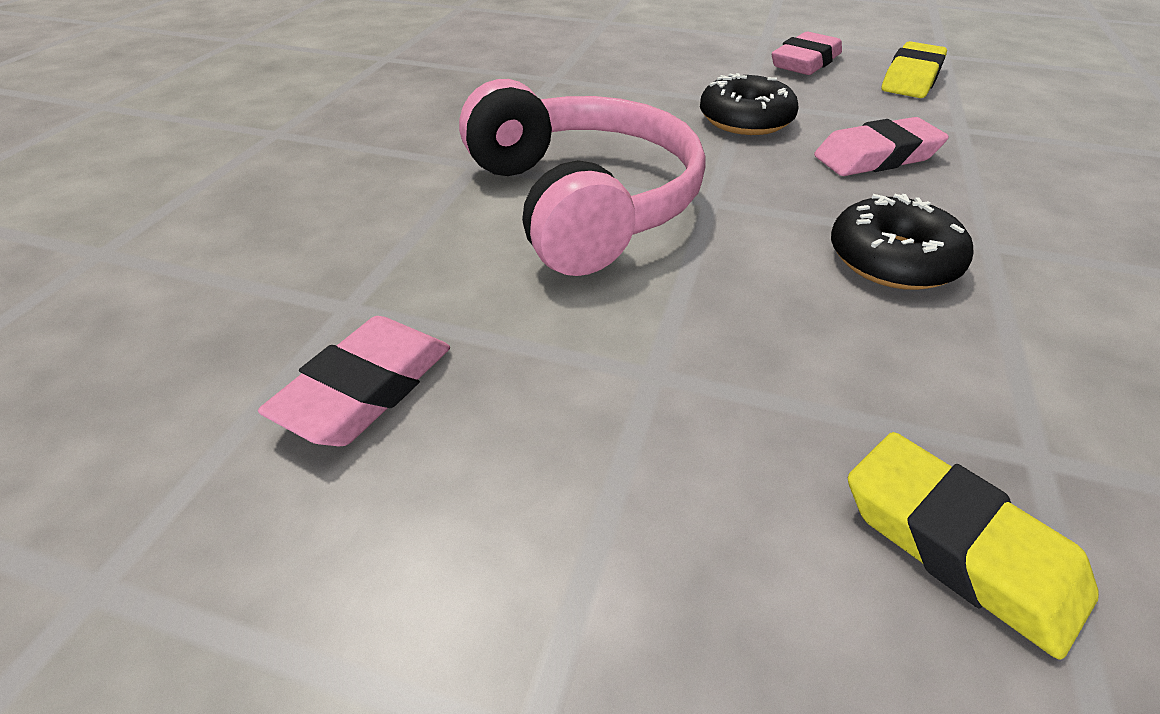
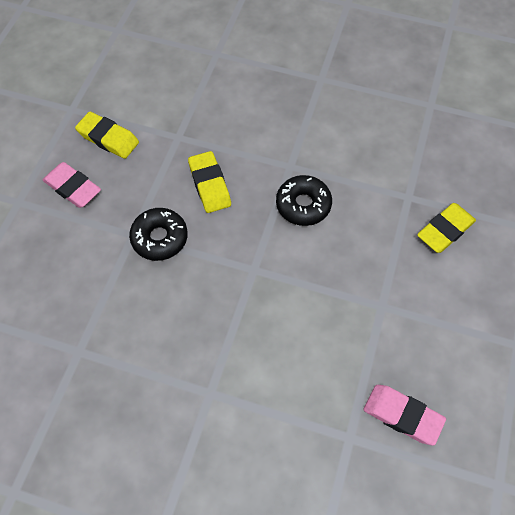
camera: 90 degrees left, 20 degrees up
pink headphones [459,79,706,276] -> none
pink eraser [814,117,949,176] -> yellow eraser [188,151,231,213]

